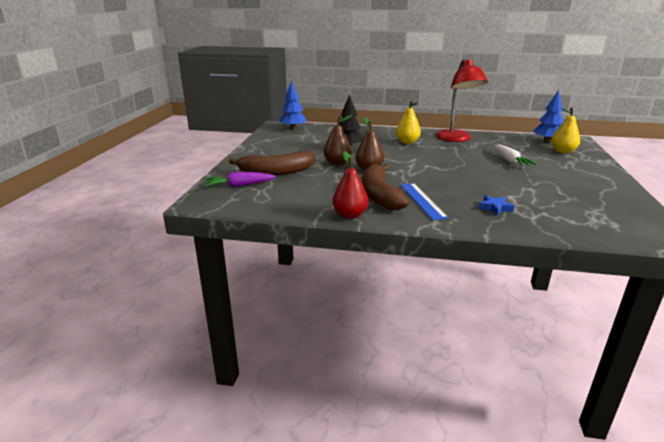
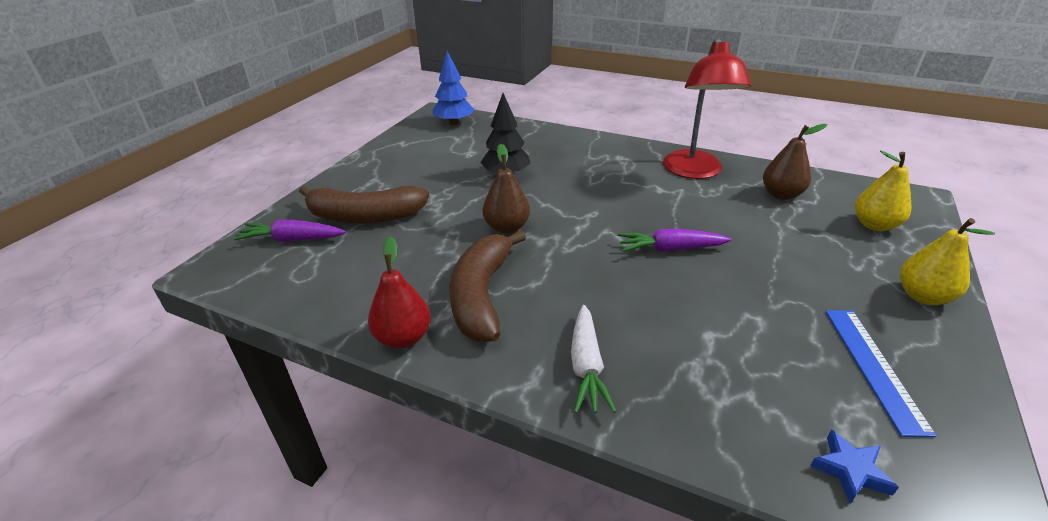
camera: 15 degrees right, 10 degrees up
brown pear [324,115,352,165] -> brown pear moved to [763,124,827,200]
yellow pear [396,101,421,144] -> yellow pear moved to [900,218,995,305]
blue ruler [400,183,448,220] -> blue ruler moved to [825,310,936,437]
blue star [478,195,514,215] -> blue star moved to [810,429,899,504]
white carrot [494,144,537,166] -> white carrot moved to [571,305,617,414]
blue tree [533,90,564,143] -> none
none -> purple carrot [617,229,731,252]

